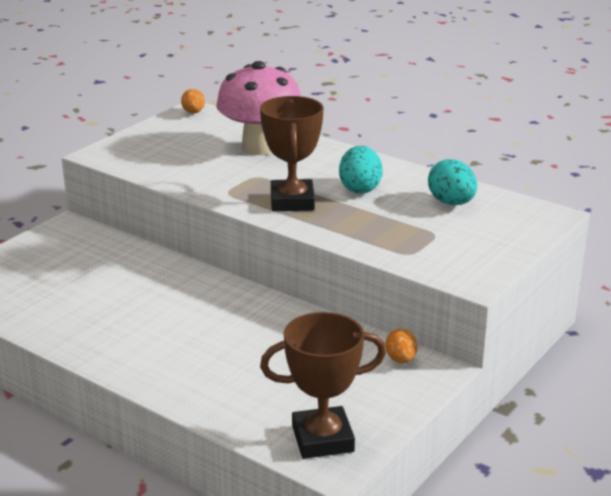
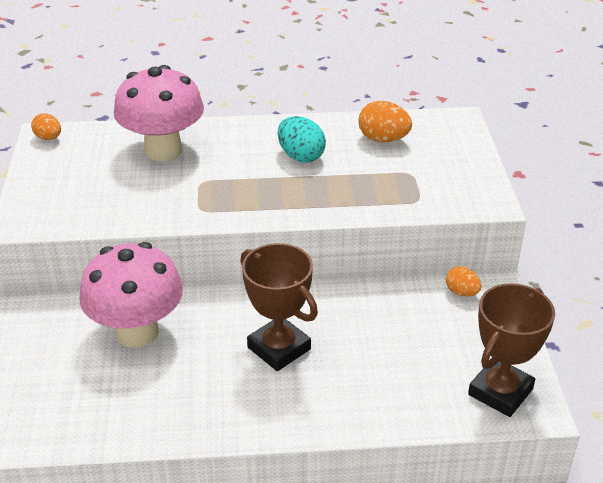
camera: 40 degrees left, 10 degrees up
brown trophy [260,96,324,211] -> brown trophy moved to [240,243,318,371]
turquoise egg [428,159,477,205] -> orange egg [358,101,412,142]
none -> pink mushroom [79,242,183,348]

